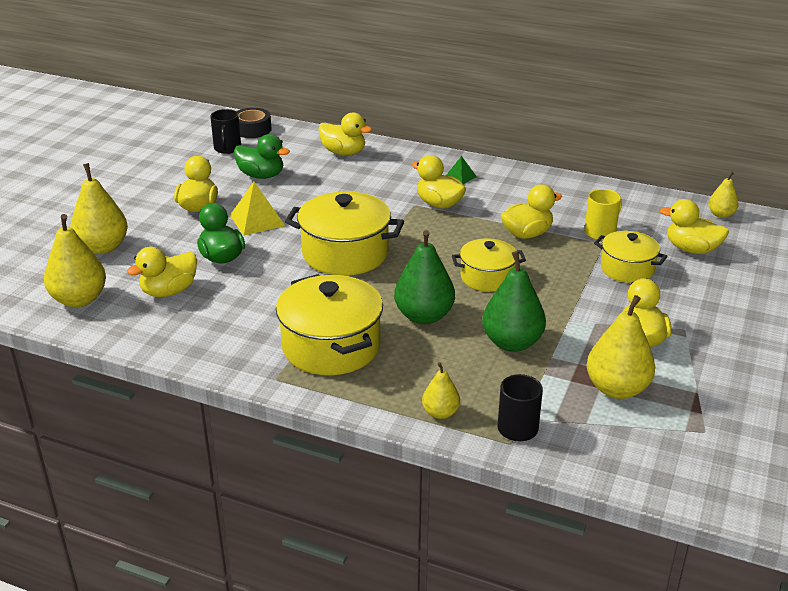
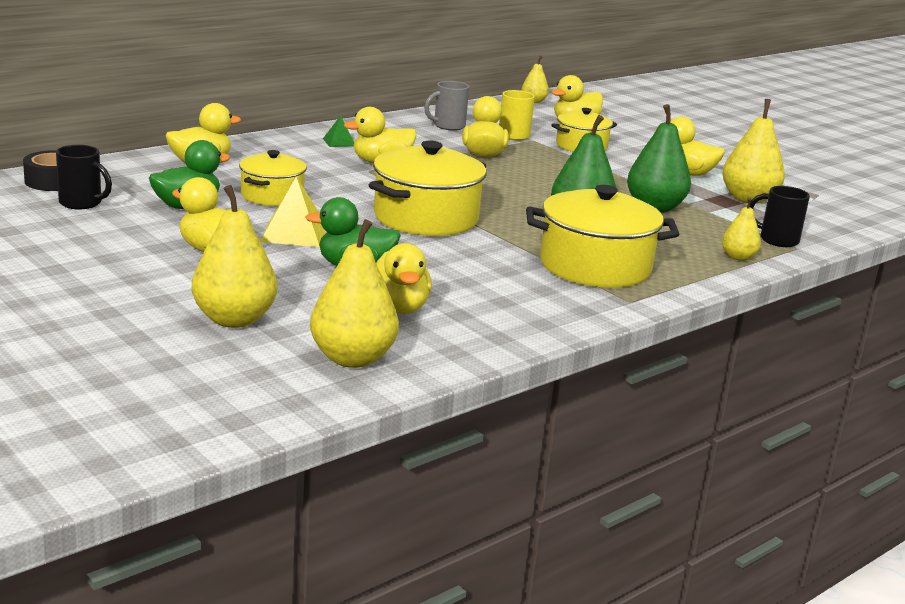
camera: 65 degrees left, 10 degrees down
yellow pot [452,238,526,292] -> yellow pot moved to [239,150,307,206]
none -> grey mug [424,81,469,131]

